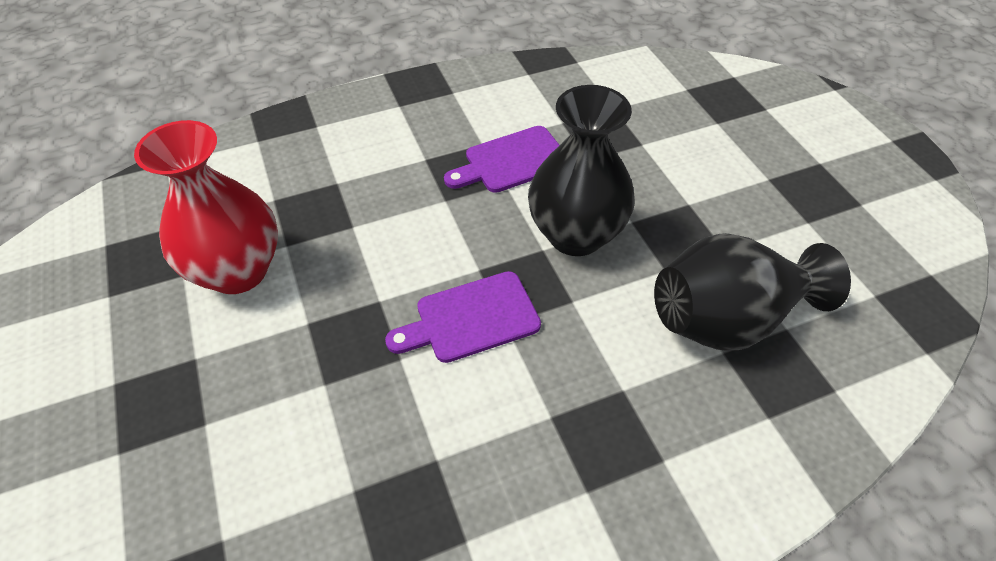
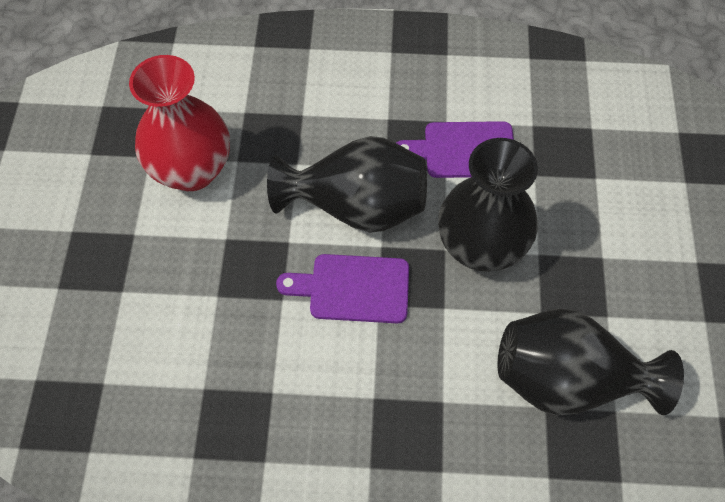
camera: 25 degrees right, 10 degrees up
none -> black vase [267,136,427,233]

